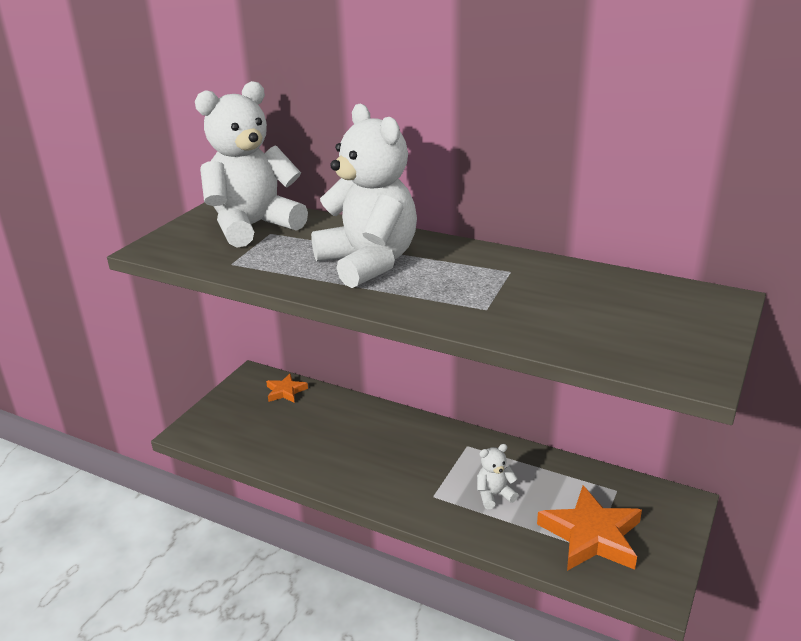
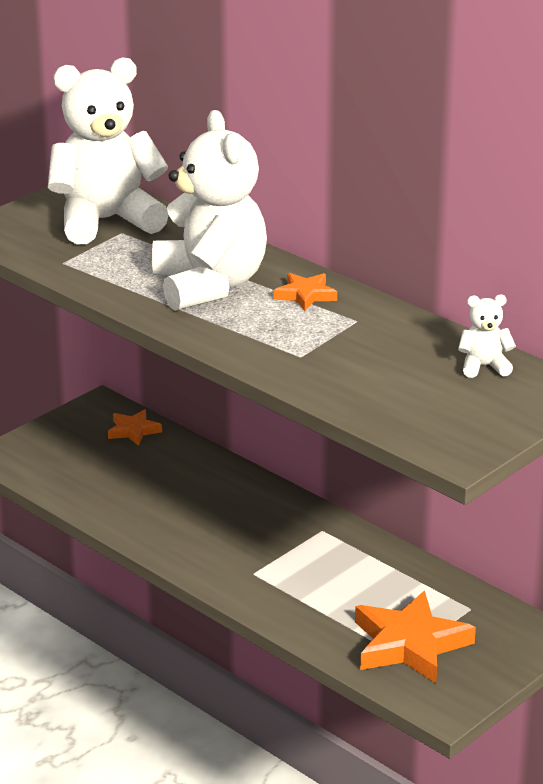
camera: 15 degrees right, 0 degrees up
white teddy bear [477,444,518,509] -> white teddy bear moved to [458,294,516,378]
none -> orange star [274,273,337,311]

